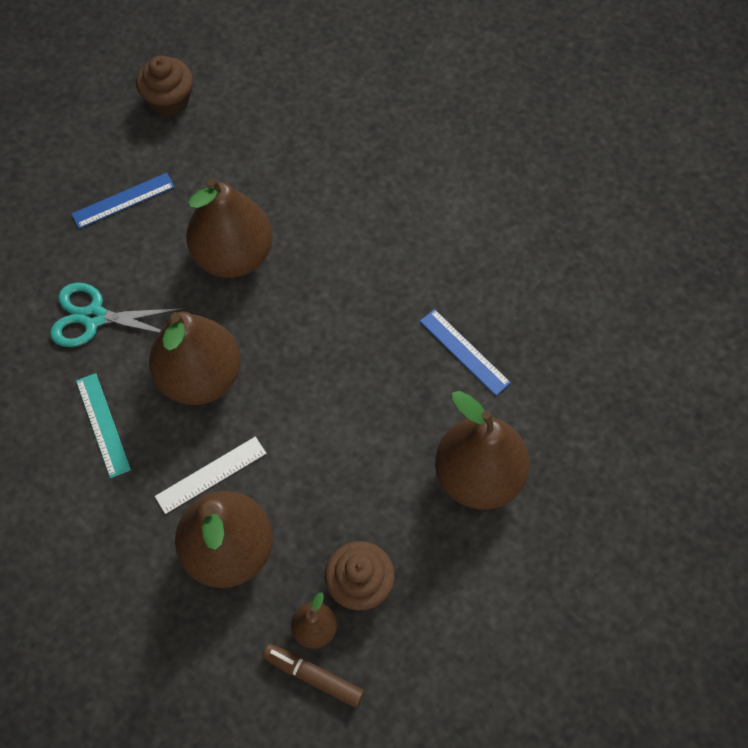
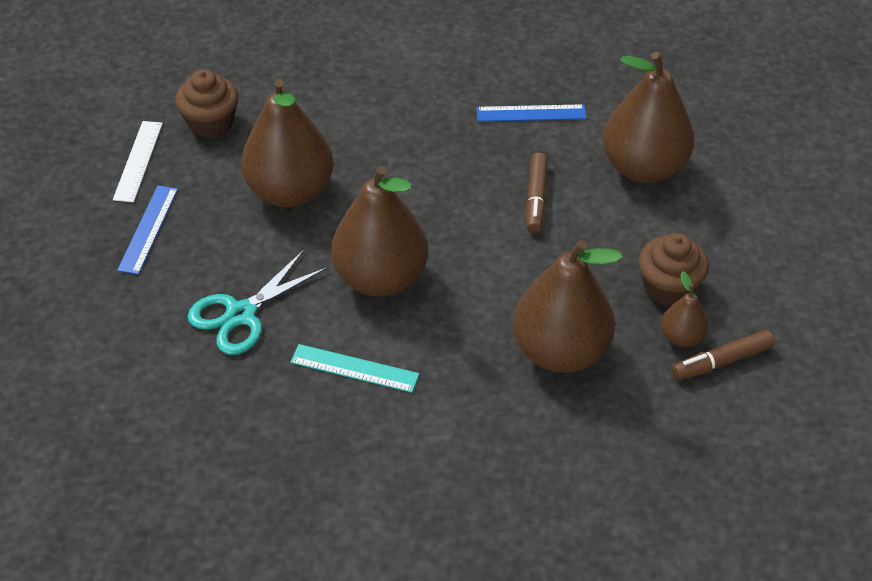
camera: 50 degrees left, 15 degrees down
brown cupcake [136,56,193,116] -> brown cupcake moved to [175,69,238,138]
white ruler [155,437,266,514] -> white ruler moved to [113,121,163,202]
none -> brown marker [526,152,548,233]

